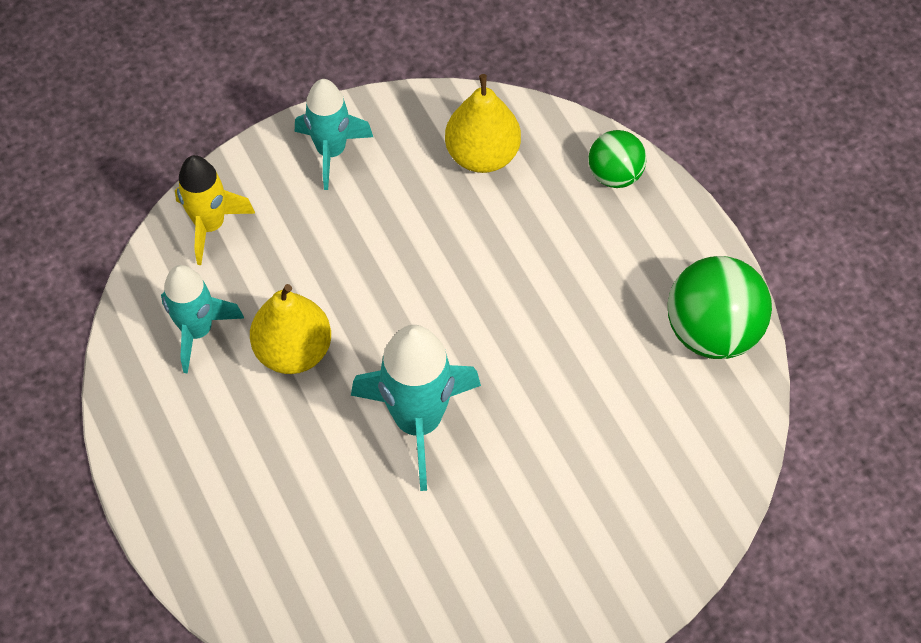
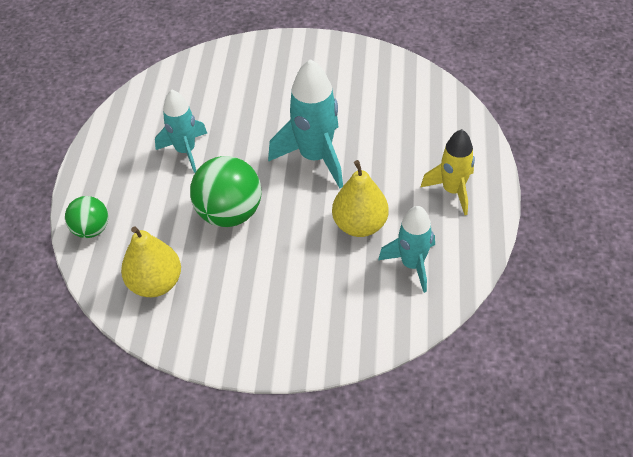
camera: 145 degrees left, 10 degrees down
yellow rocket [175,155,255,265] -> yellow rocket moved to [421,129,475,215]
turquoise rocket [295,79,373,190] -> turquoise rocket moved to [155,90,207,173]
green ball [668,256,772,359] -> green ball moved to [190,156,262,227]

